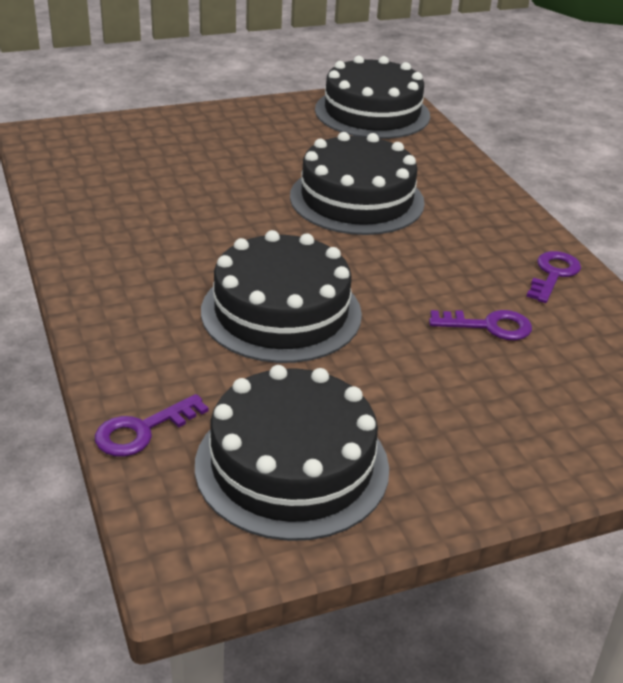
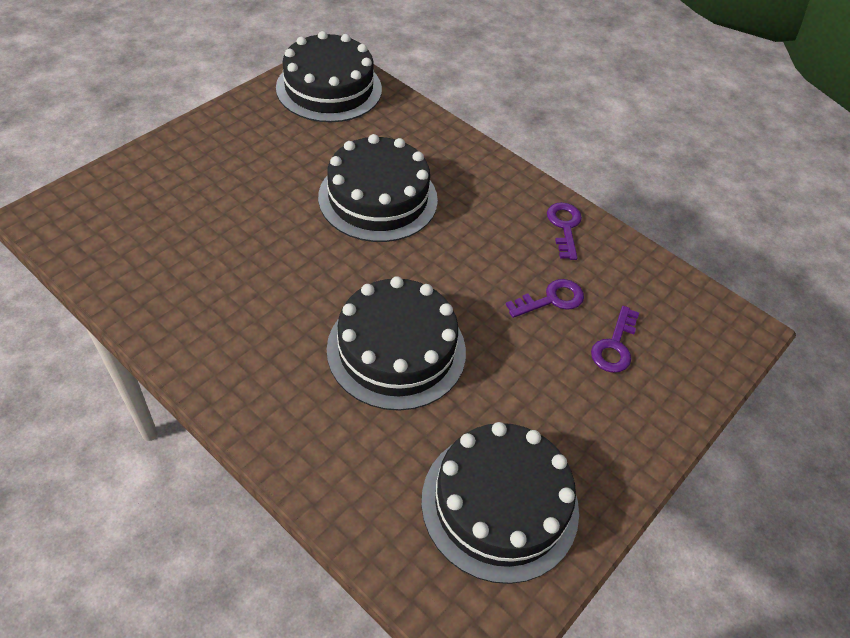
camera: 30 degrees left, 15 degrees up
purple key [95,394,209,457] -> purple key moved to [591,306,639,373]

